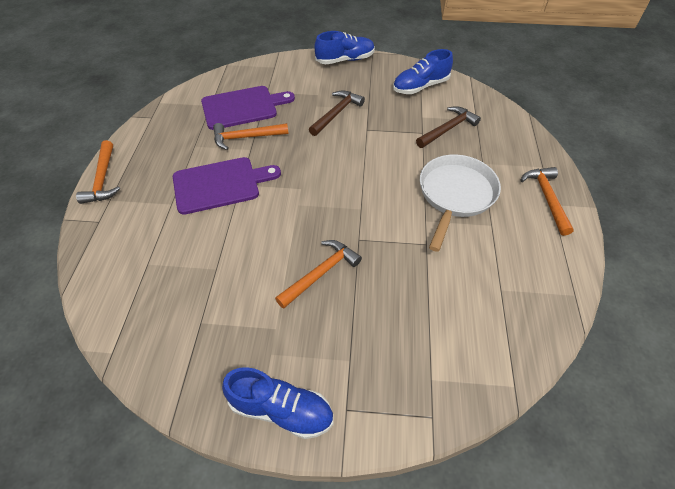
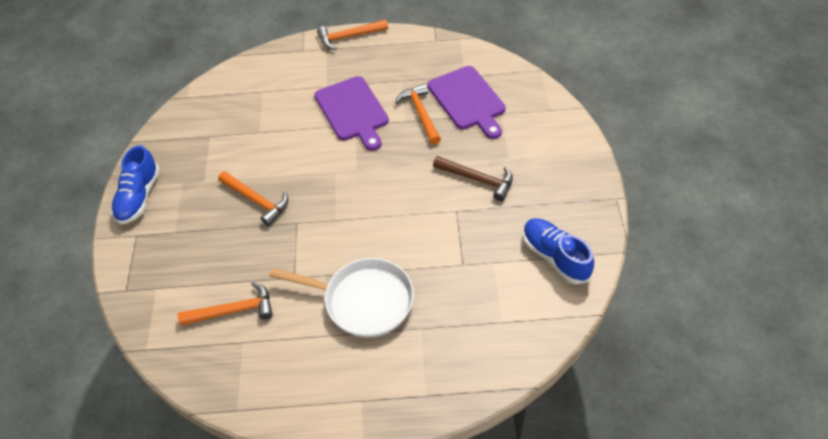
camera: 85 degrees right, 0 degrees up
blue shoe [314,31,375,64] -> none
brown hammer [416,106,481,148] -> none
orange hammer [521,167,574,236] -> orange hammer moved to [178,282,273,326]

